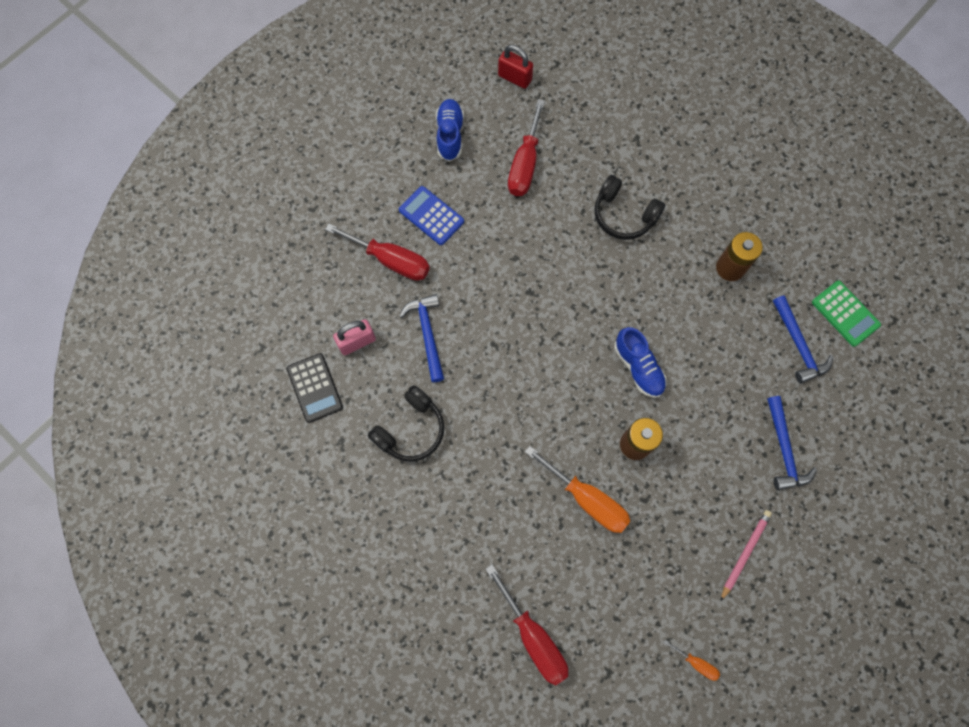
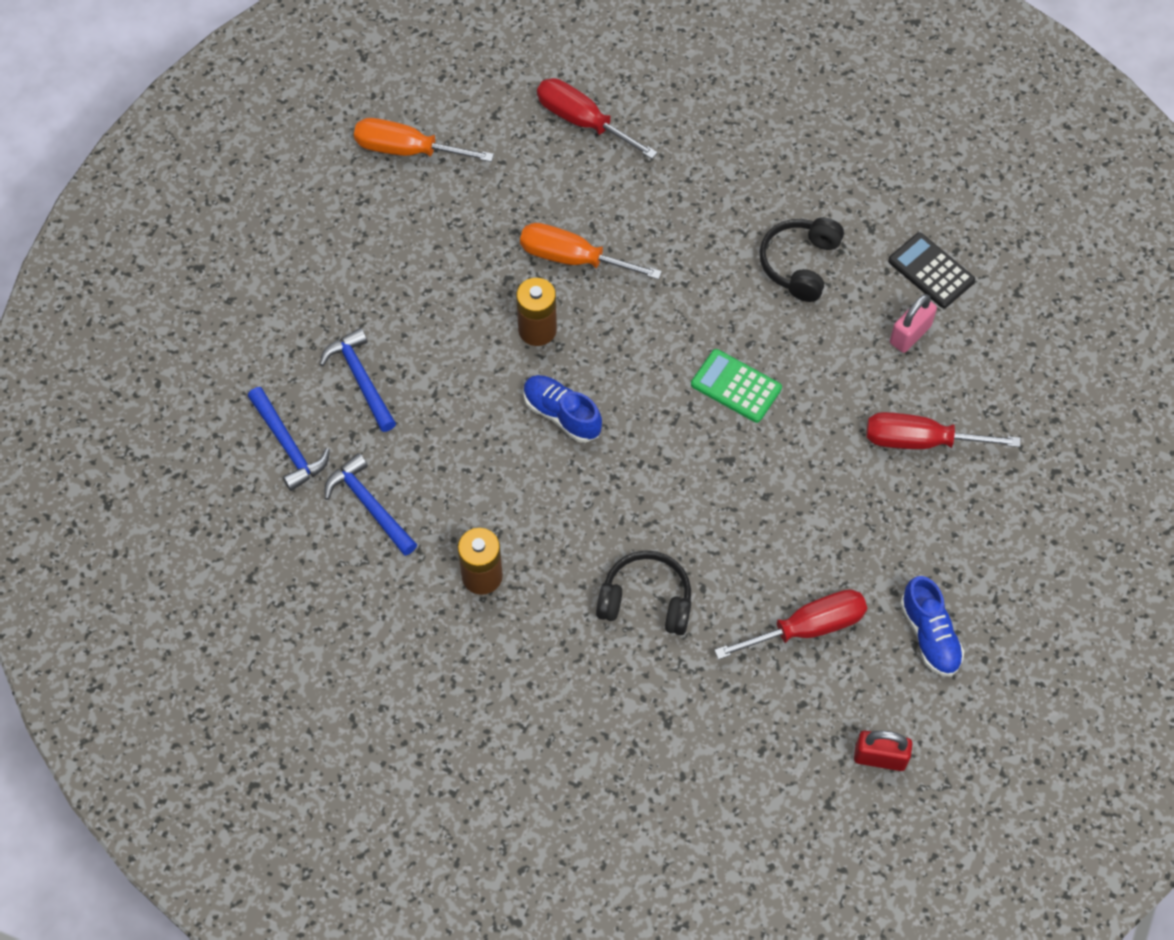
camera: 160 degrees right, 10 degrees down
blue calculator [399,186,464,245] -> none
blue hammer [399,294,444,382] -> blue hammer moved to [248,387,330,491]
red screwdriver [508,99,545,196] -> red screwdriver turned 75 degrees clockwise [714,589,867,660]
orange screwdriver [664,640,720,681] -> orange screwdriver [354,118,494,162], size x2.12
pink pencil [720,510,772,602] -> none
green calculator [812,281,881,347] -> green calculator moved to [691,349,782,423]

